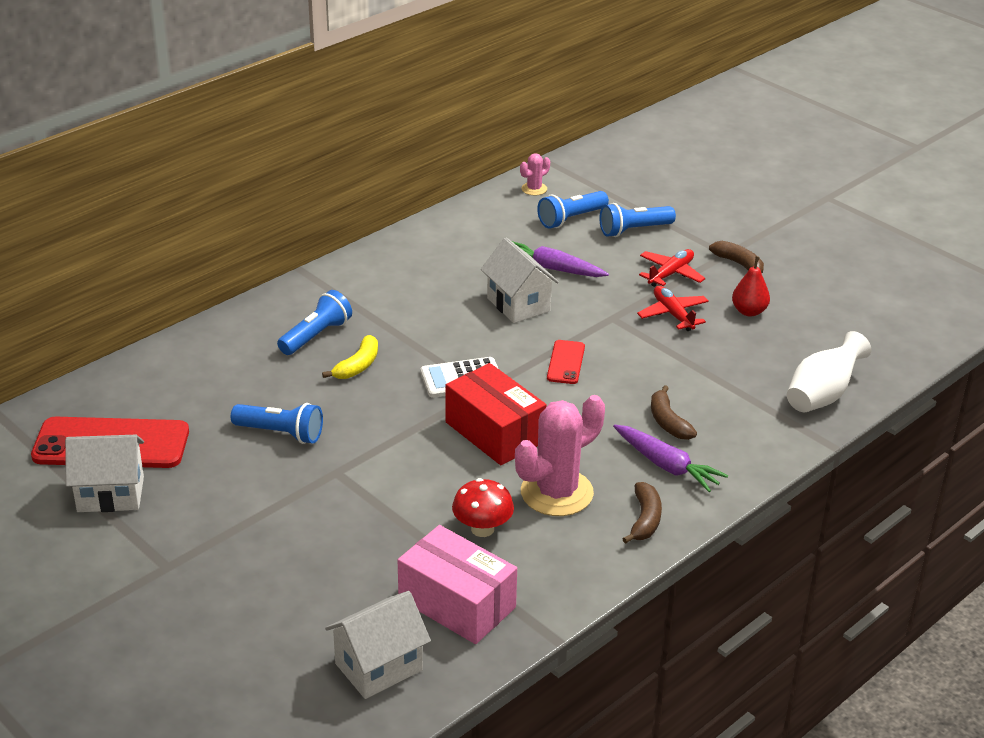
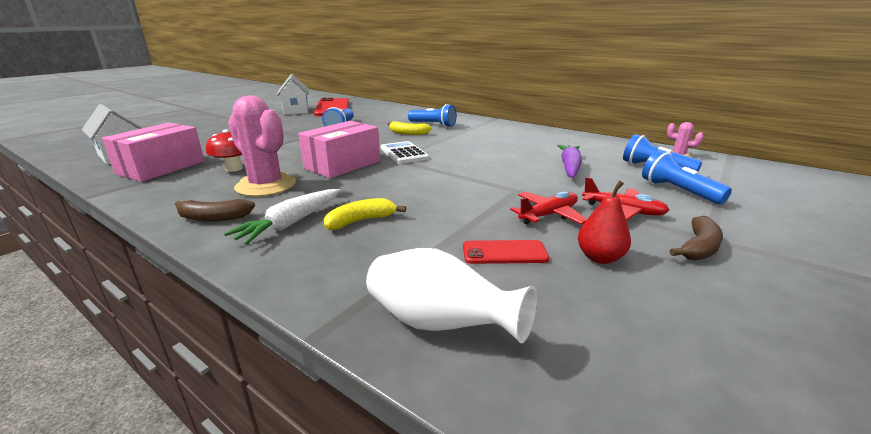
camera: 80 degrees right, 10 degrees down
red box [446,363,547,465] -> pink box [298,121,380,178]
white house [481,238,559,323] -> none
red phone [547,340,585,384] -> red phone moved to [463,240,550,264]
purple carrot [613,424,728,492] -> white carrot [224,189,340,245]
brown banana [651,385,697,440] -> yellow banana [324,198,406,230]

